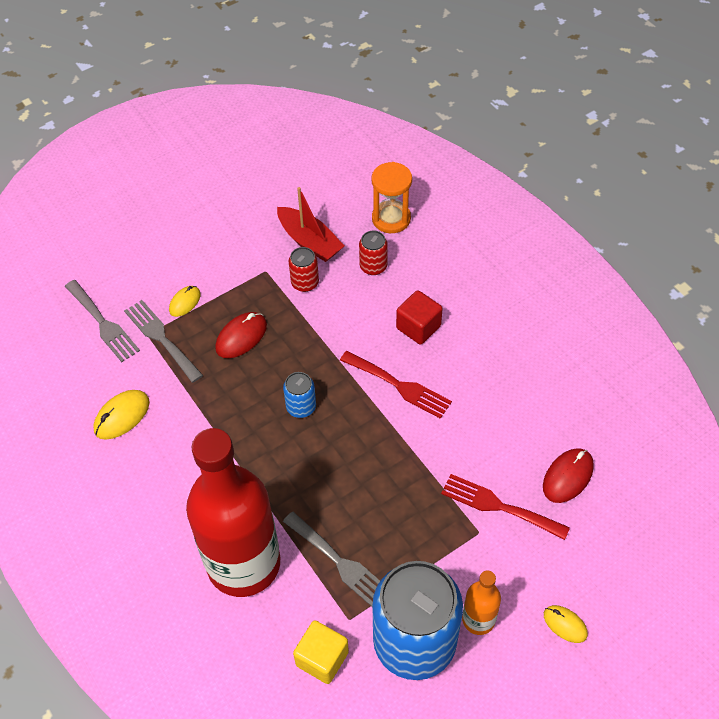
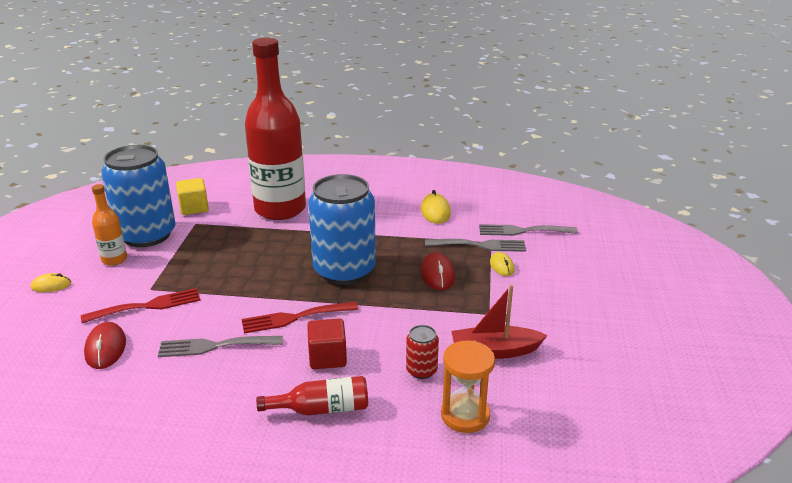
camera: 130 degrees right, 25 degrees down
blue can [283,372,316,418] -> blue can [308,174,376,285], size x2.39
grey fork [283,512,380,607] -> grey fork moved to [158,336,283,357]
red can [289,247,319,292] -> none
none -> red bottle [256,376,368,416]

